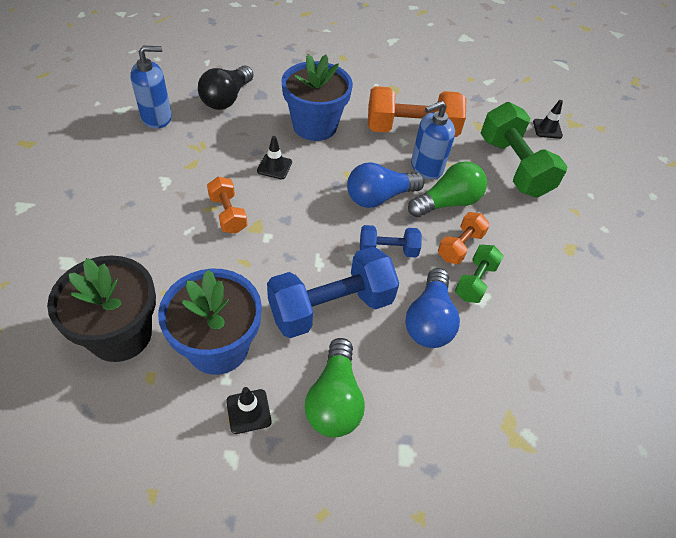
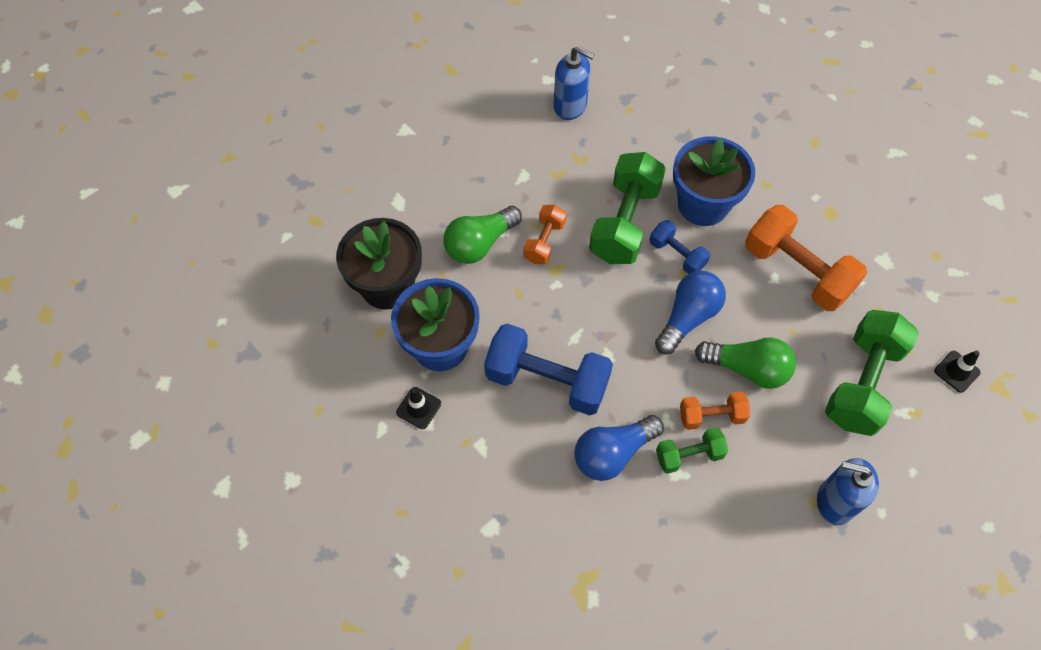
camera: 50 degrees right, 10 degrees up
black light bulb [198,66,254,110] -> none
black traffic cone [257,136,292,179] -> green dumbbell [589,152,666,264]
green light bulb [305,338,365,438] -> green light bulb moved to [443,206,522,264]
blue light bulb [347,162,425,208] -> blue light bulb turned 105 degrees clockwise [655,271,726,354]
blue dumbbell [360,225,422,257] -> blue dumbbell moved to [650,220,710,274]
blue soap dispenser [411,101,455,179] -> blue soap dispenser moved to [817,458,879,525]

